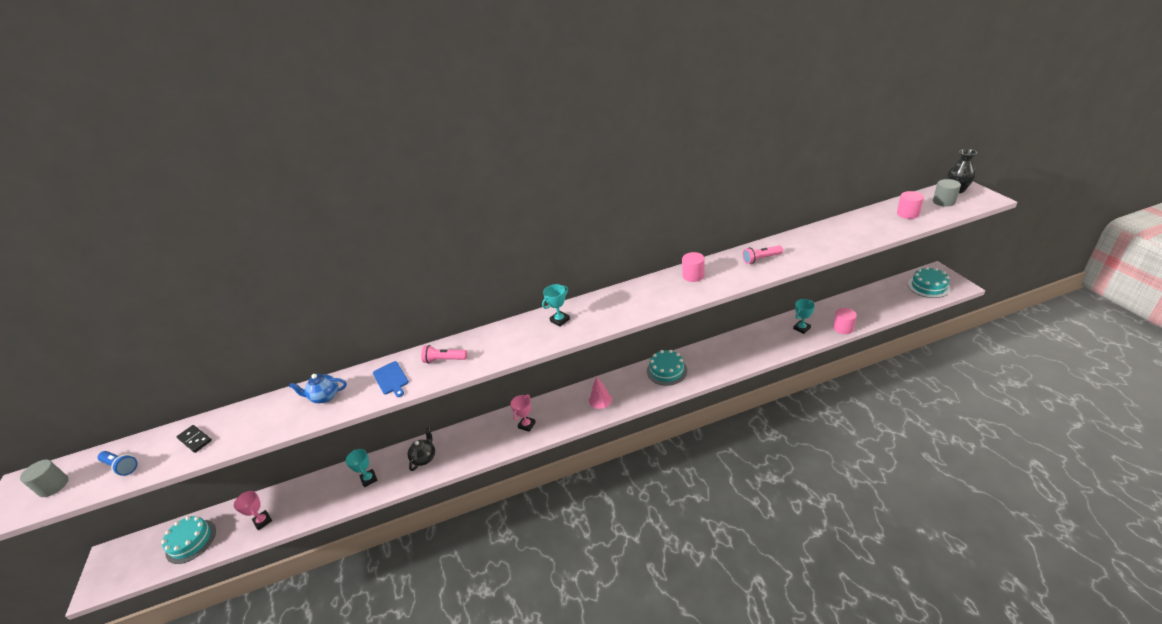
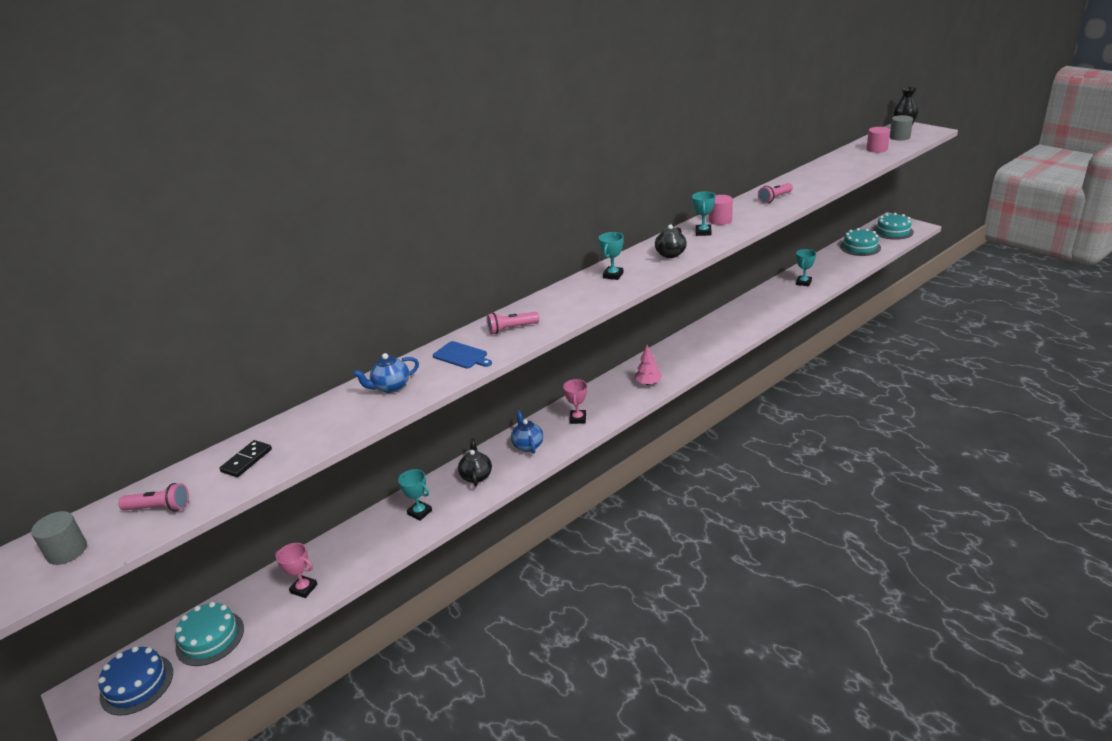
camera: 25 degrees left, 5 degrees down
blue flashlight [98,451,138,476] -> pink flashlight [118,483,189,512]
black domino [177,425,212,453] -> black domino turned 75 degrees counterclockwise [219,440,272,477]
turquoise cake [647,350,687,386] -> turquoise cake moved to [840,228,881,256]
pink cylinder [833,308,857,334] -> none
none -> blue cake [98,646,173,716]
none -> blue teapot [511,410,543,454]
none -> black teapot [655,224,687,258]
none -> turquoise trophy [692,192,715,236]

